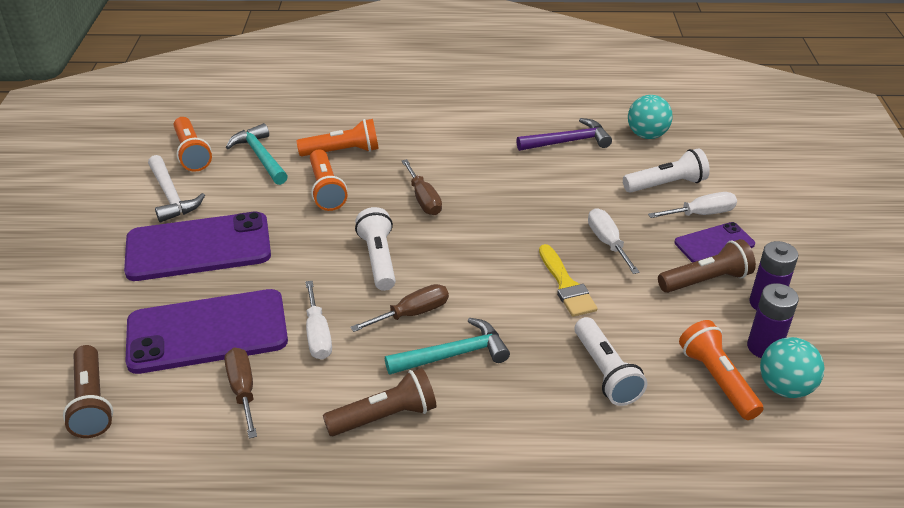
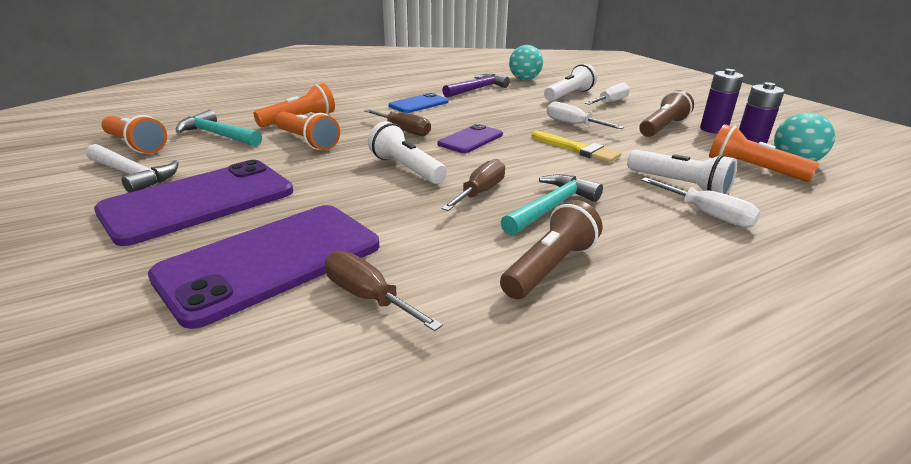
camera: 30 degrees left, 10 degrees down
brown flashlight [63,345,113,438] -> none
white screwdriver [305,281,332,360] -> white screwdriver moved to [641,177,761,228]
purple phone [675,222,755,263] -> purple phone moved to [437,124,503,153]
none -> blue phone [389,93,449,113]

